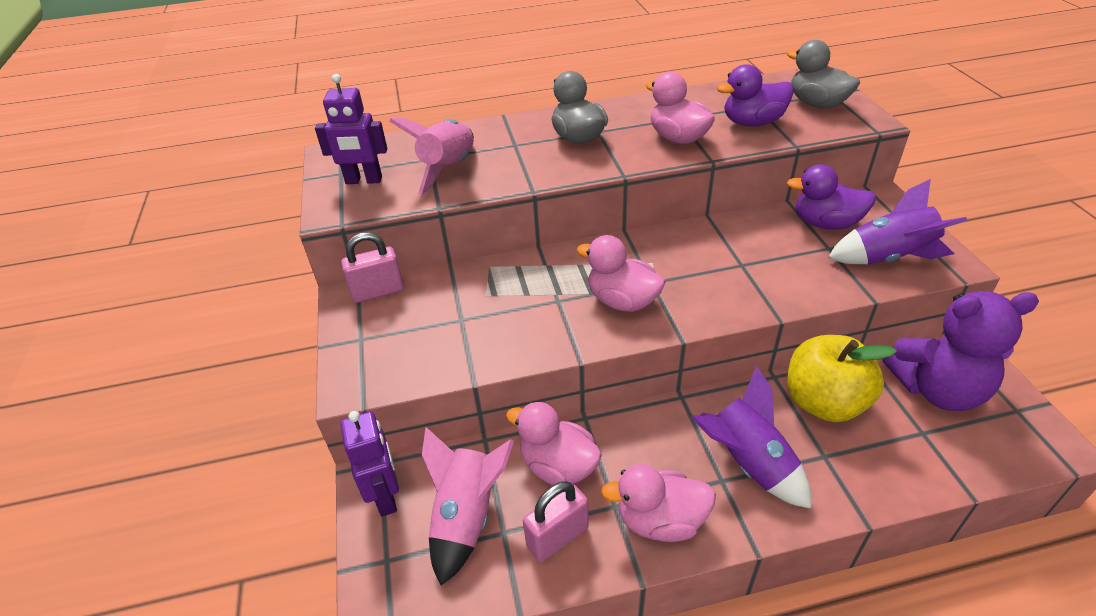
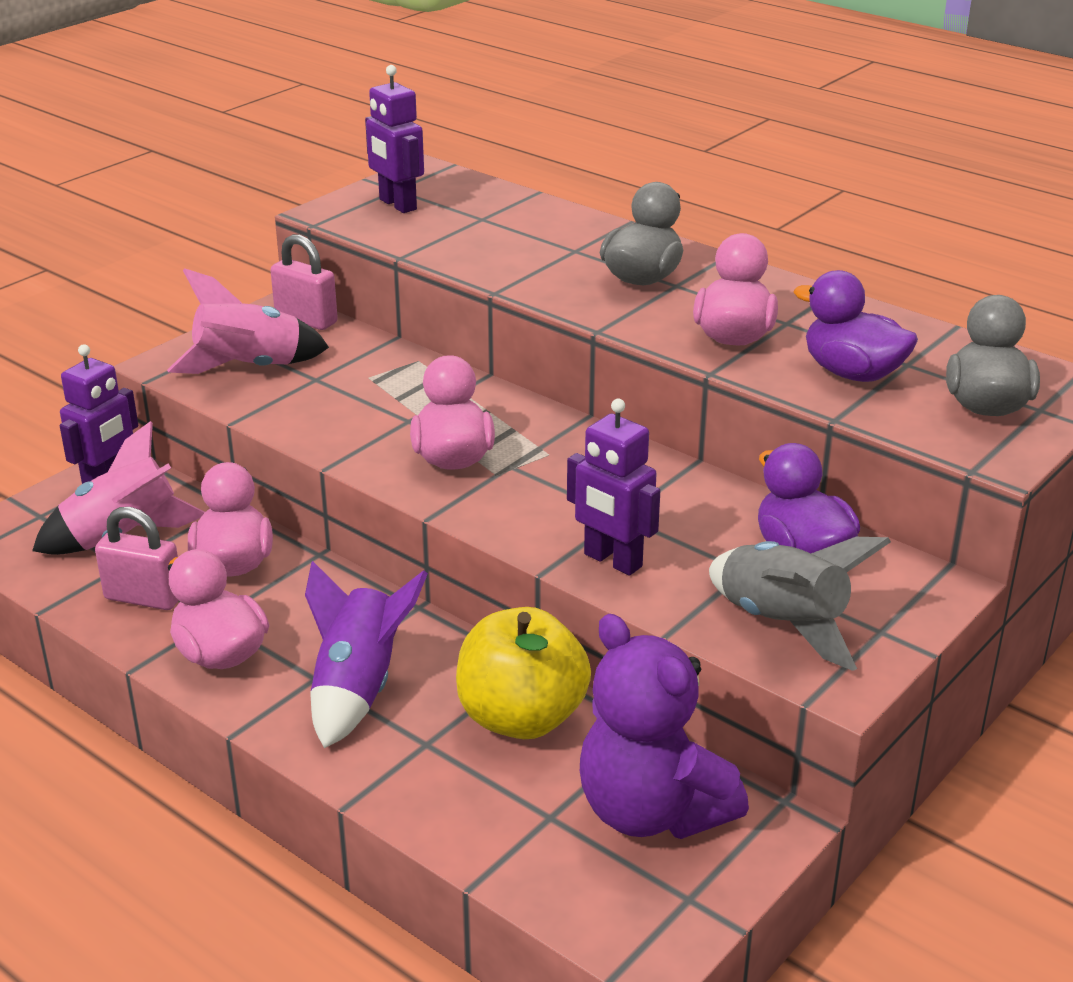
camera: 50 degrees right, 10 degrees down
pink rocket [389,118,474,195] -> pink rocket moved to [167,268,329,374]
purple rocket [828,179,967,264] -> grey rocket [709,537,891,671]
none -> purple robot [567,399,660,576]

